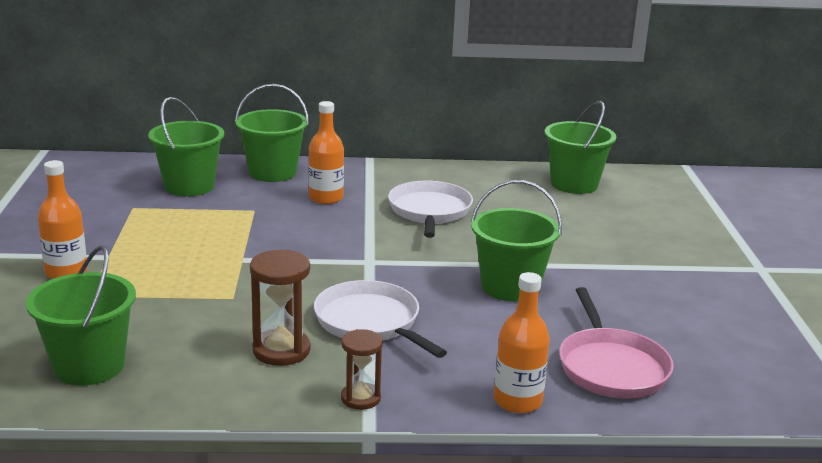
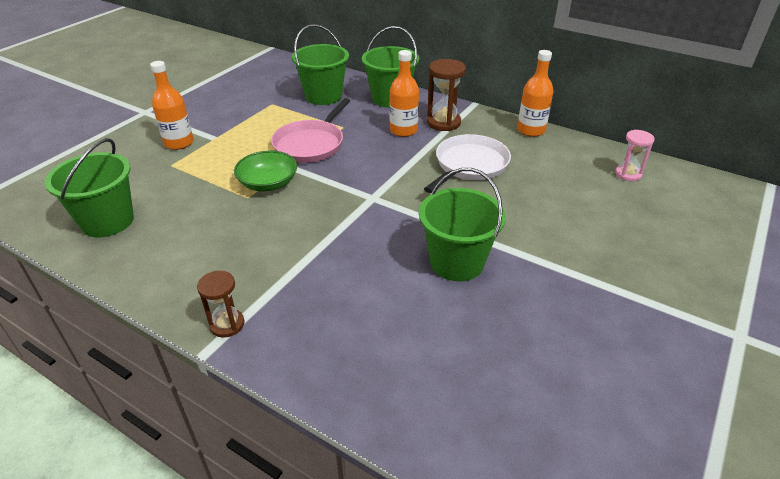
camera: 35 degrees right, 15 degrees up
brown hourglass [250,249,311,366] -> brown hourglass moved to [426,59,466,131]
white pan [314,280,447,358] -> none
orange bottle [494,272,550,413] -> orange bottle moved to [517,50,554,137]
green bucket [545,101,616,194] -> pink hourglass [615,130,655,181]
pink pan [559,287,674,398] -> pink pan moved to [271,98,350,163]
none -> green bowl [234,151,297,191]

